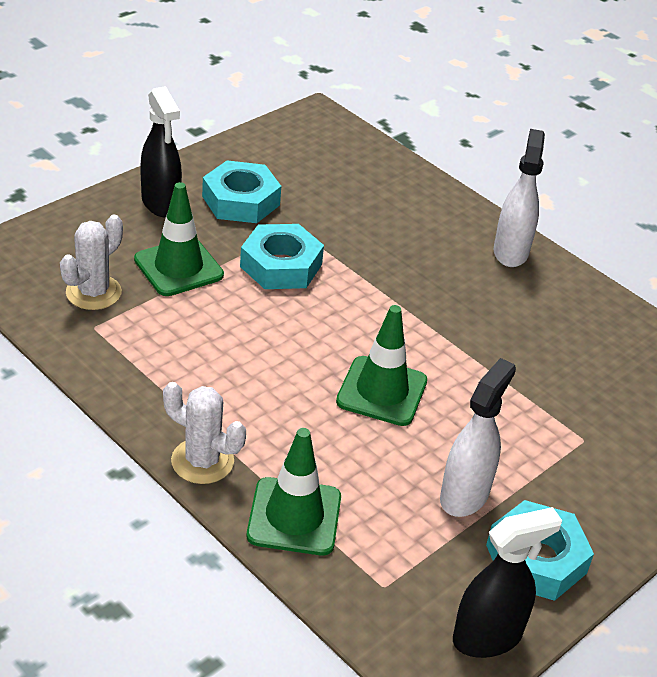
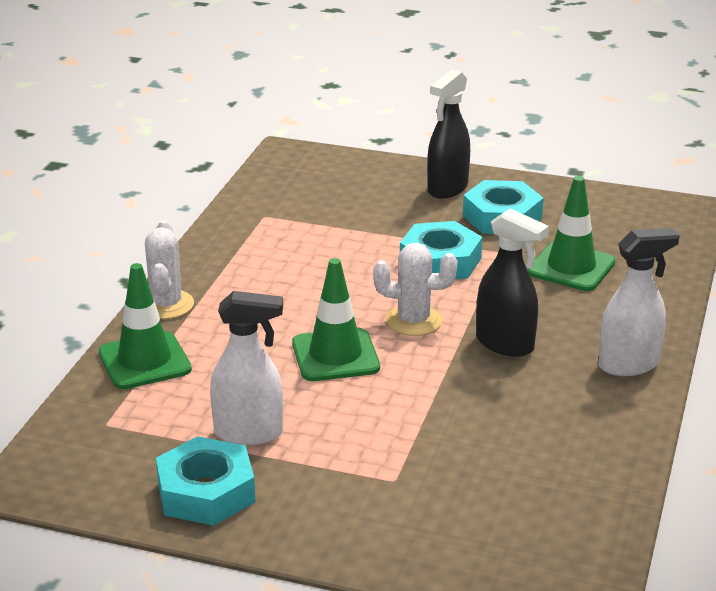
camera: 65 degrees right, 10 degrees down
white cactus [60,215,123,310] -> white cactus moved to [373,243,457,336]
green traffic cone [134,182,224,296] -> green traffic cone moved to [527,176,615,291]
black spray bottle [453,507,562,658] -> black spray bottle moved to [476,208,549,357]

